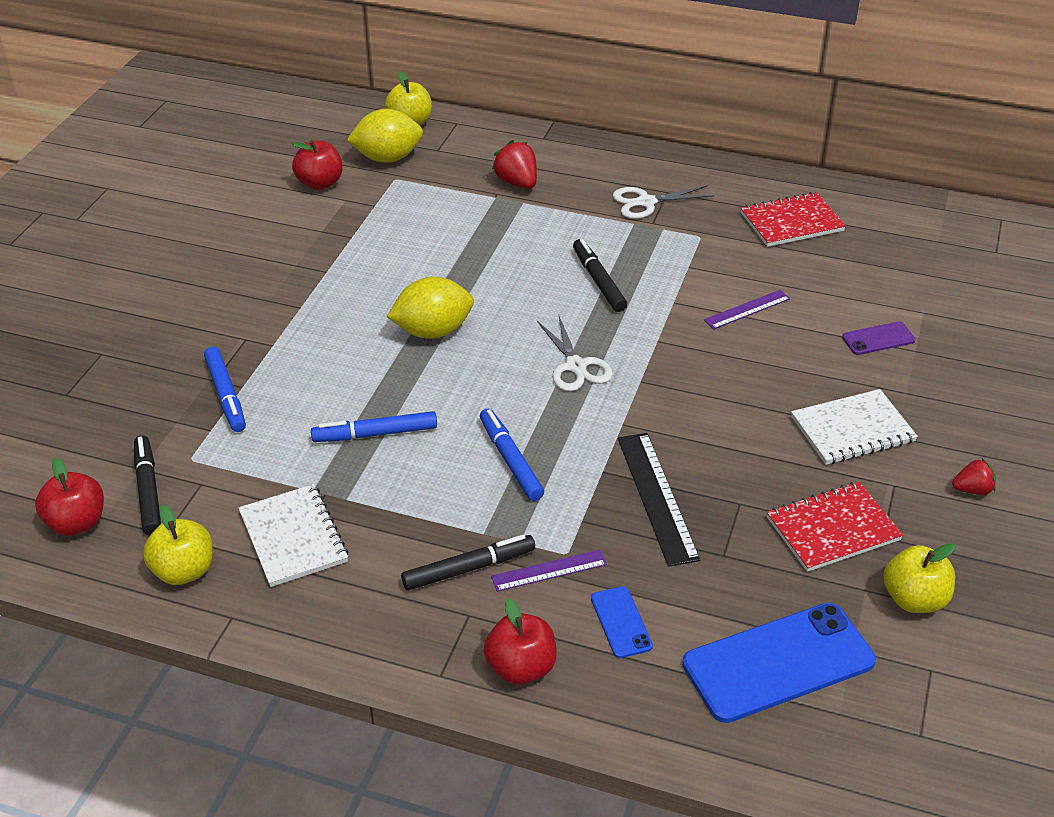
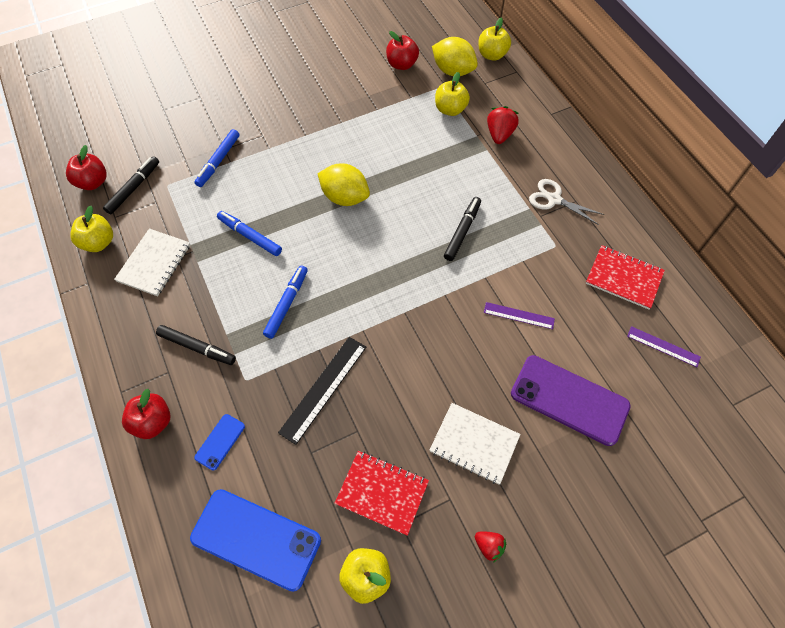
camera: 45 degrees right, 20 degrees up
purple ruler [491,550,607,592] -> purple ruler moved to [627,326,701,367]
white scissors [537,316,613,391] -> none
purple phone [842,321,915,355] -> purple phone [511,355,631,446], size x2.12
none -> yellow apple [435,72,470,116]

